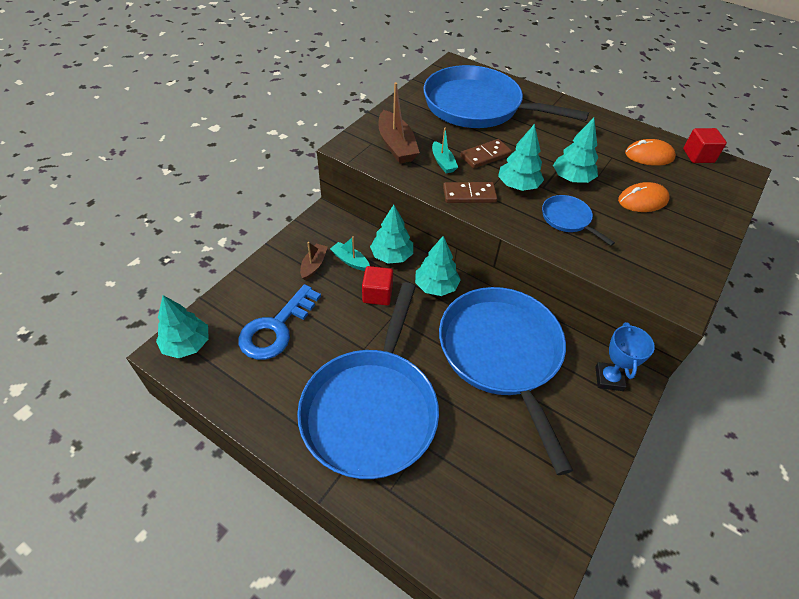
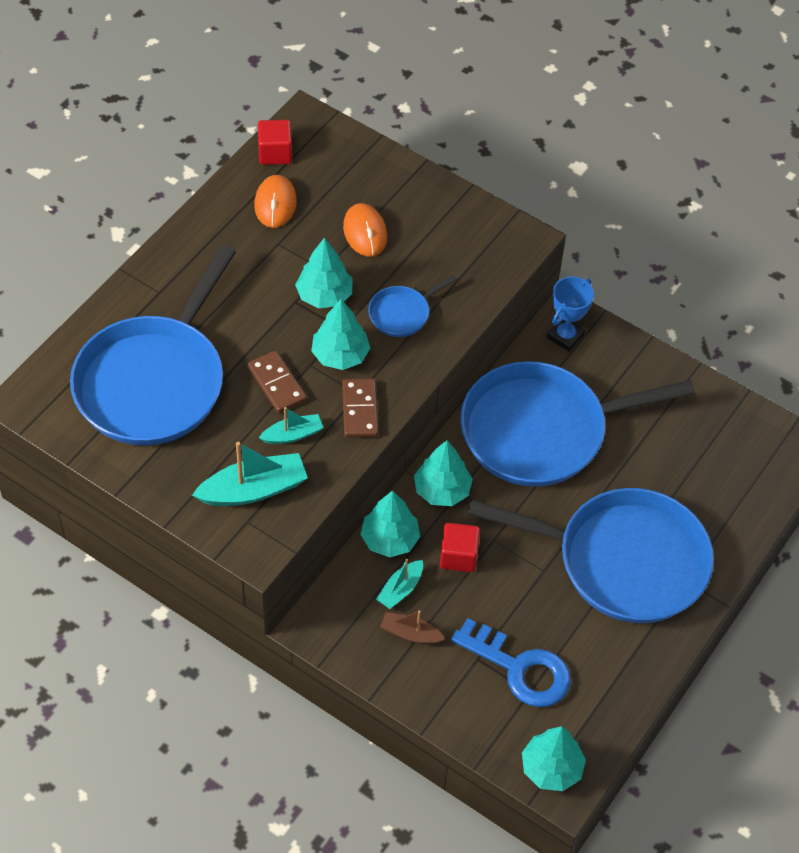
camera: 90 degrees left, 5 degrees up
brown boat [378,82,420,164] -> turquoise boat [192,442,308,506]
blue trophy [595,322,655,391] -> blue trophy turned 60 degrees counterclockwise [547,277,594,352]

